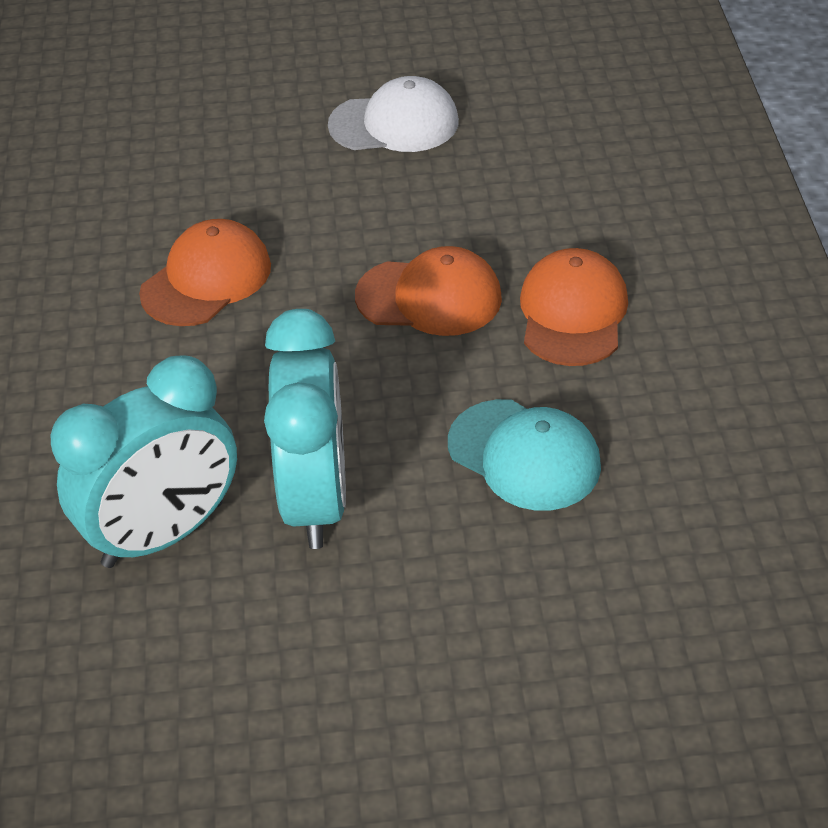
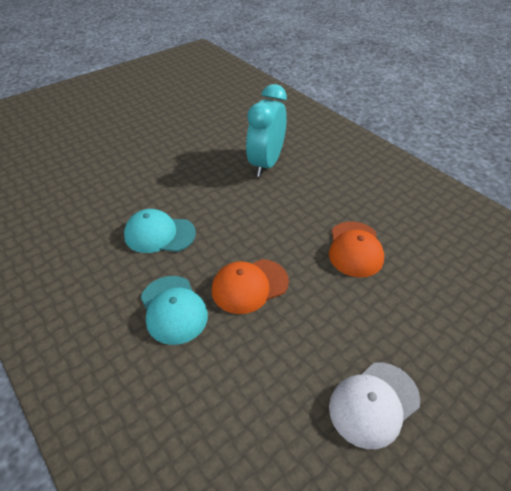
camera: 145 degrees right, 0 degrees up
turquoise clock [264,309,346,549] -> none
orange cap [520,248,628,366] -> turquoise cap [141,276,208,345]

